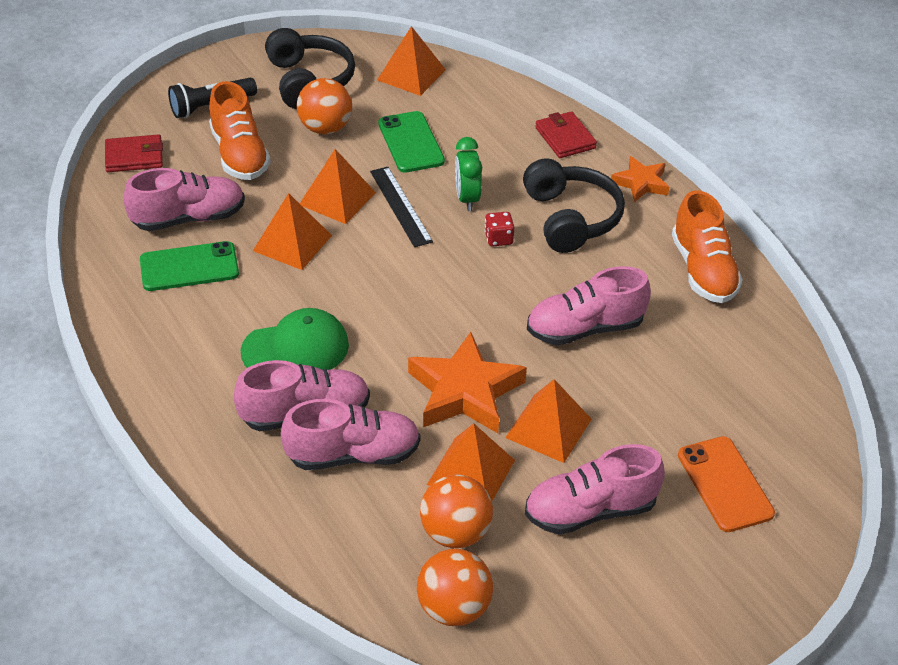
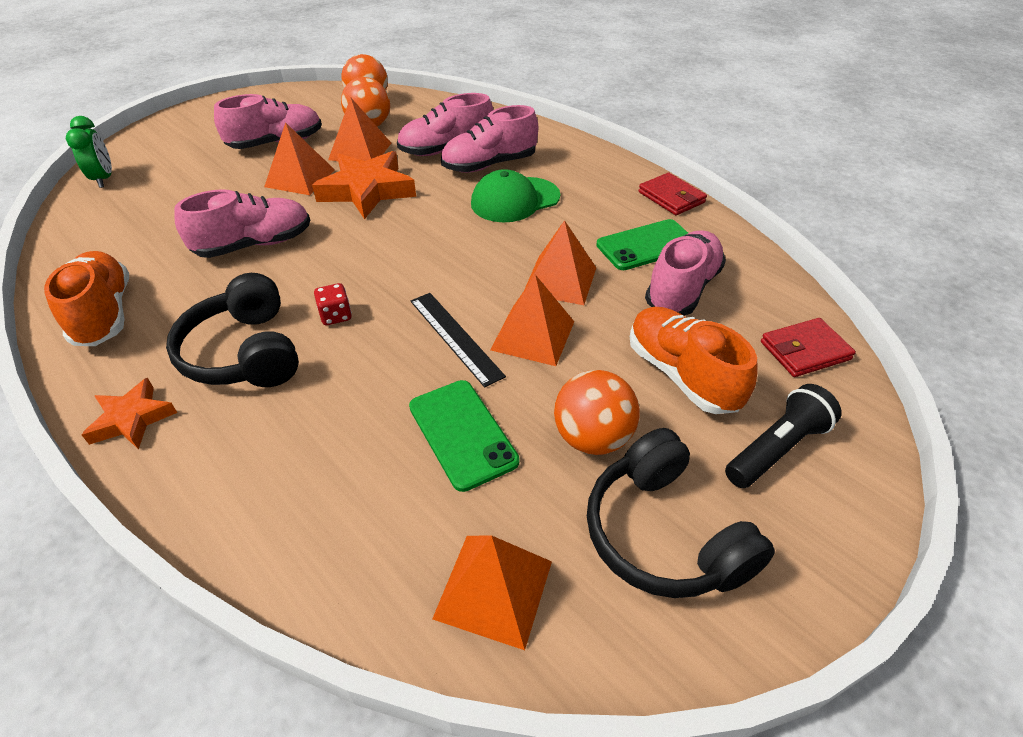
camera: 170 degrees right, 0 degrees up
pink shoe [124,168,245,231] -> pink shoe turned 150 degrees clockwise [645,230,726,316]
green clock [455,137,482,211] -> green clock moved to [66,116,112,188]
red wallet [535,111,597,158] -> red wallet moved to [638,173,707,215]
orange phone [678,436,775,532] -> none

